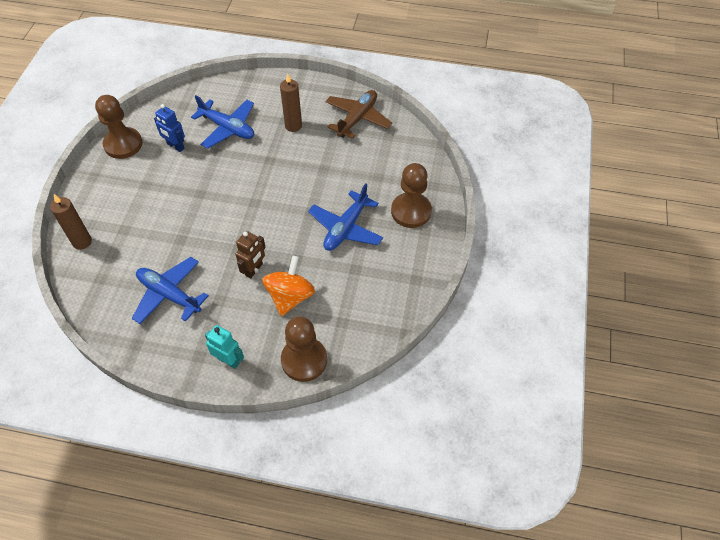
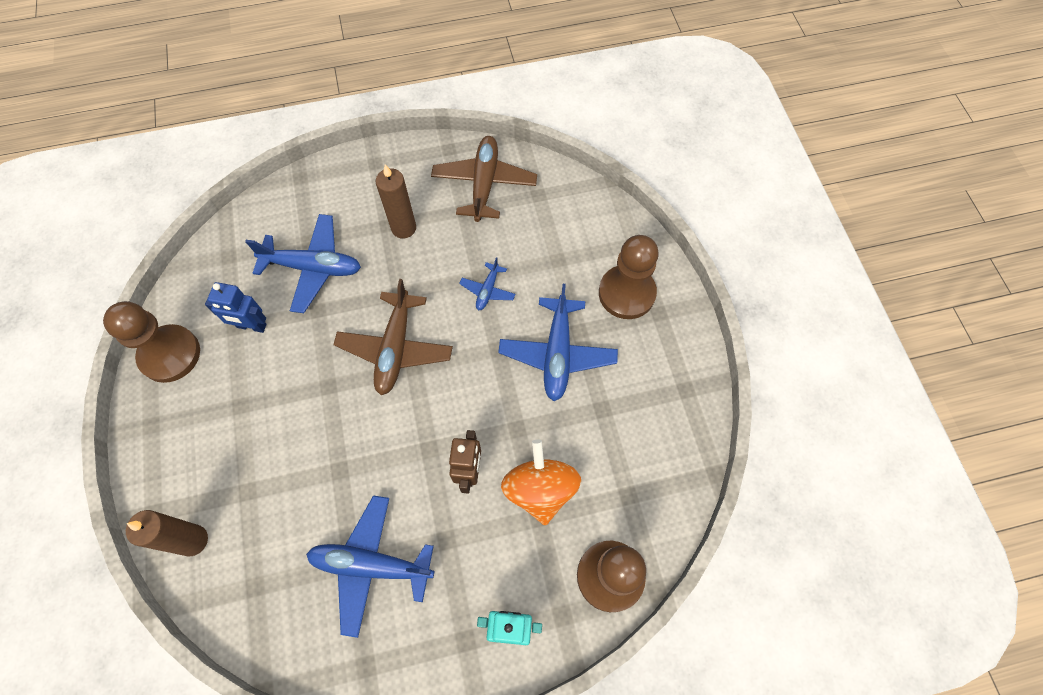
camera: 25 degrees left, 10 degrees up
none -> brown plane [333,279,453,395]
none -> blue plane [459,257,515,310]

